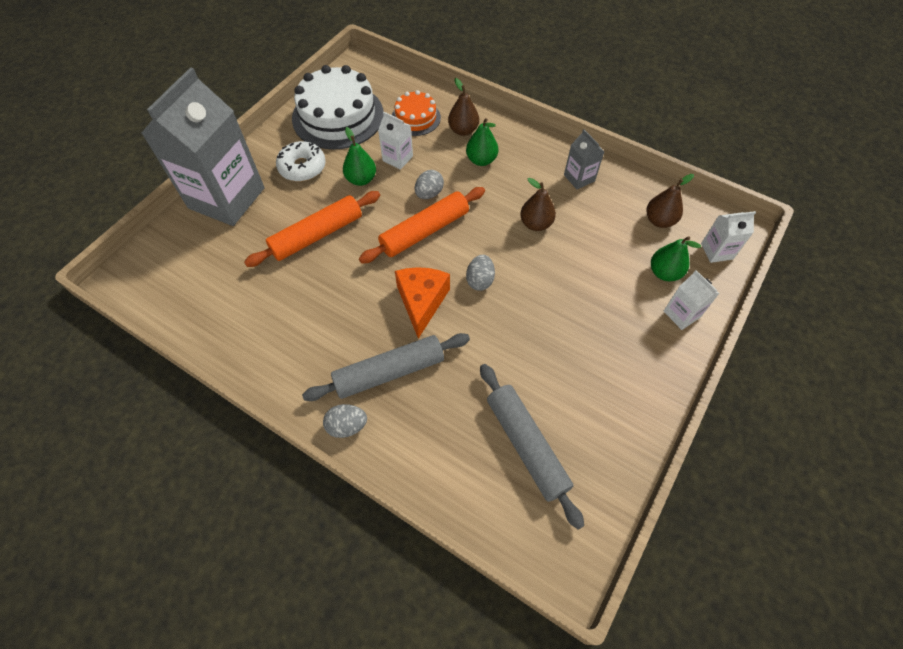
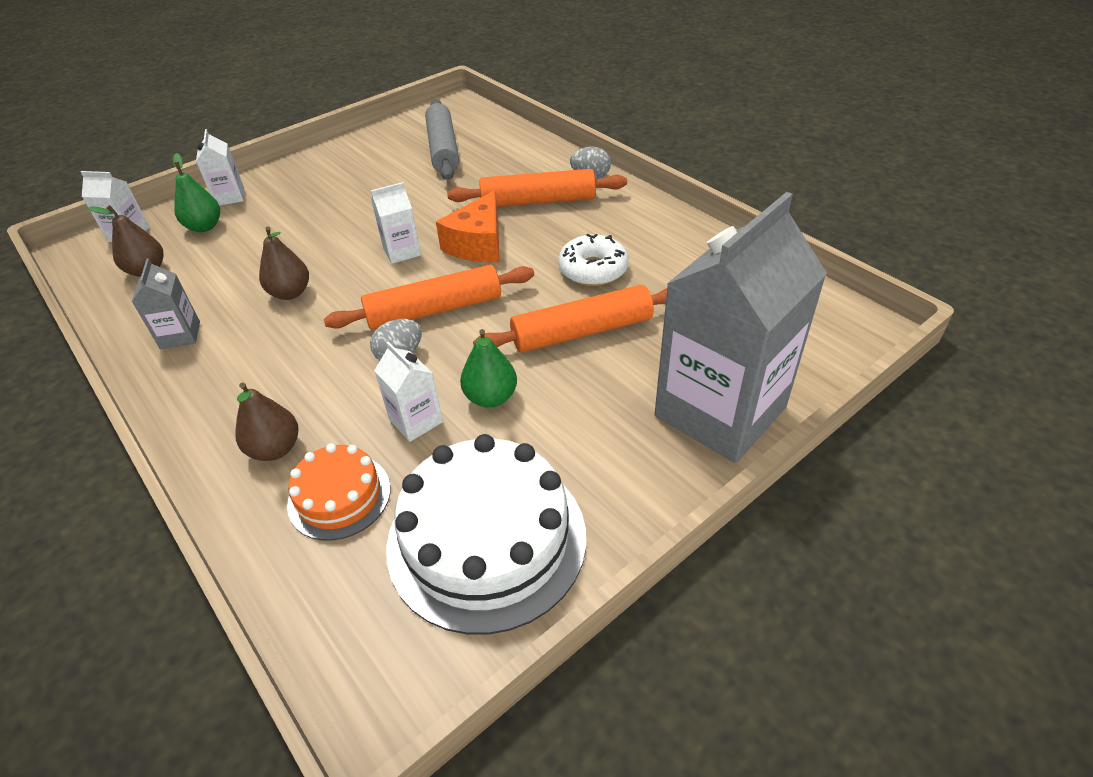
camera: 160 degrees left, 15 degrees down
white donut [276,141,326,182] -> white donut moved to [558,234,629,286]
grey rolling pin [302,333,470,401] -> orange rolling pin [447,169,627,207]
green pear [466,118,498,166] -> none
grey egg [466,255,495,291] -> white carton [371,182,421,264]

